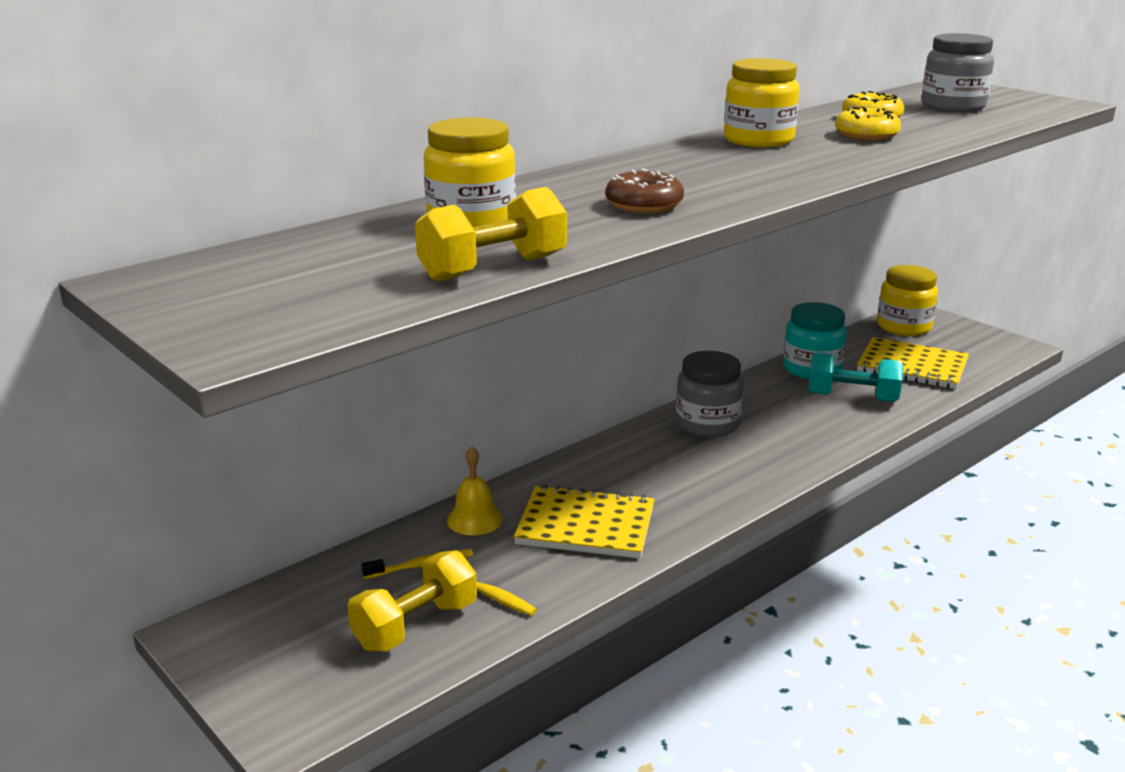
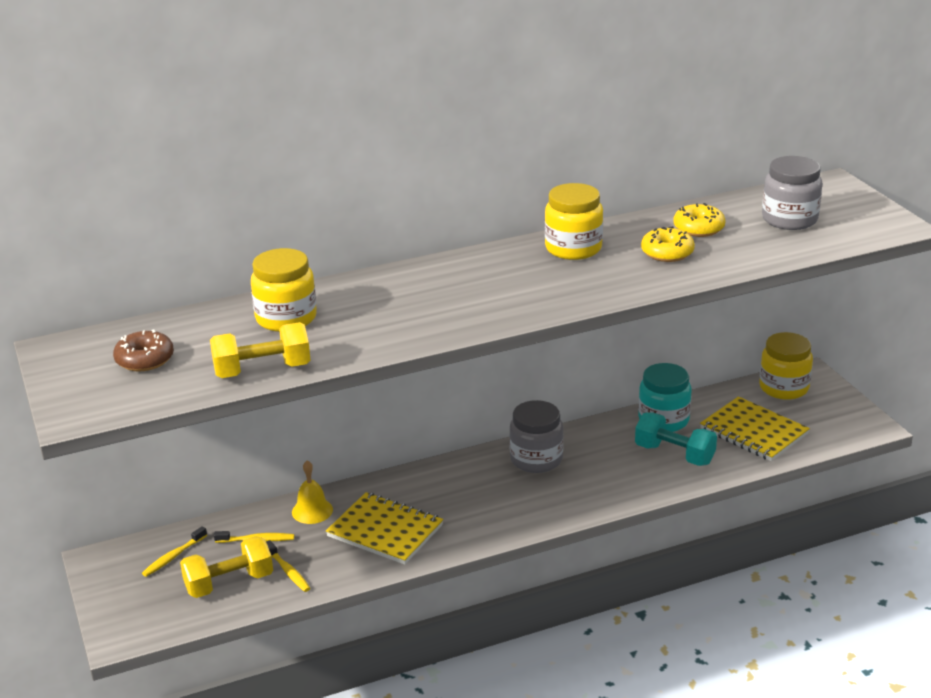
camera: 20 degrees right, 5 degrees up
brown donut [605,169,684,213] -> brown donut moved to [113,329,174,371]
none -> yellow toothbrush [142,526,207,577]

